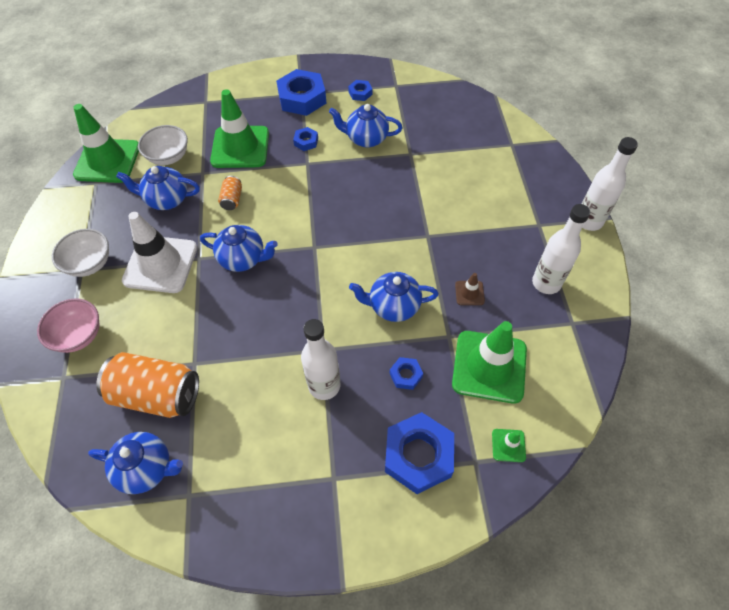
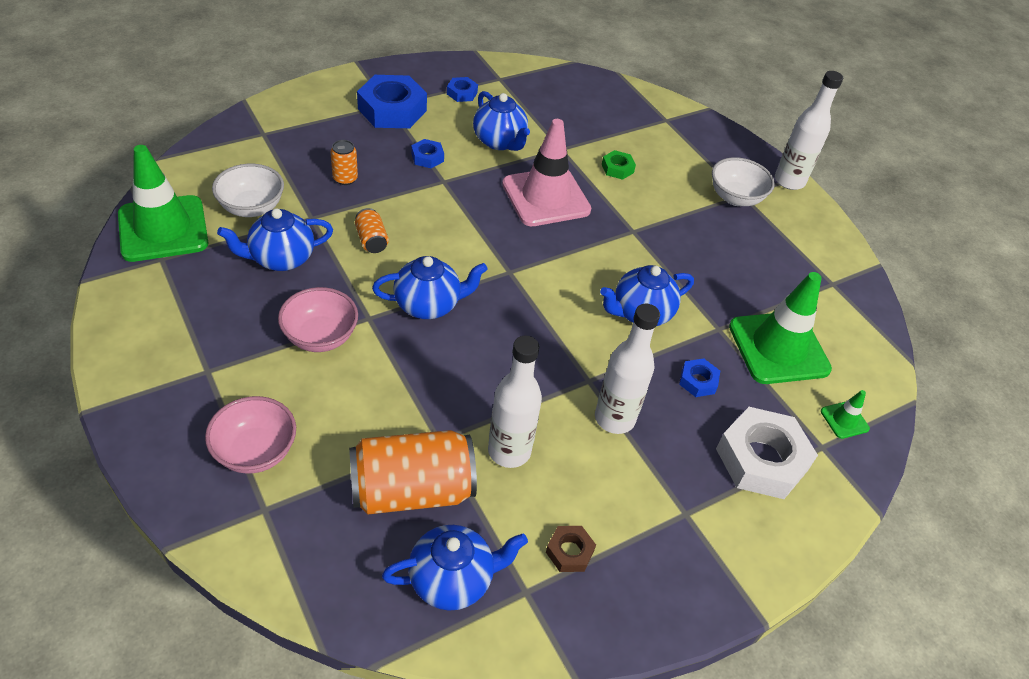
camera: 30 degrees left, 10 degrees down
white bowl [52,229,109,277] -> white bowl moved to [712,157,775,206]
white traffic cone [122,212,198,293] -> pink bowl [278,287,358,352]
green traffic cone [210,89,269,168] -> orange can [331,140,358,185]
blue teapot [329,104,402,148] -> blue teapot turned 105 degrees counterclockwise [473,91,530,151]
blue nut [385,412,454,494] -> white nut [716,407,818,499]
brown traffic cone [455,273,485,305] -> none
white bottle [532,204,590,294] -> white bottle moved to [488,336,542,468]
none -> pink traffic cone [502,119,591,226]
none -> brown nut [546,526,596,572]
none -> green nut [602,150,636,180]

